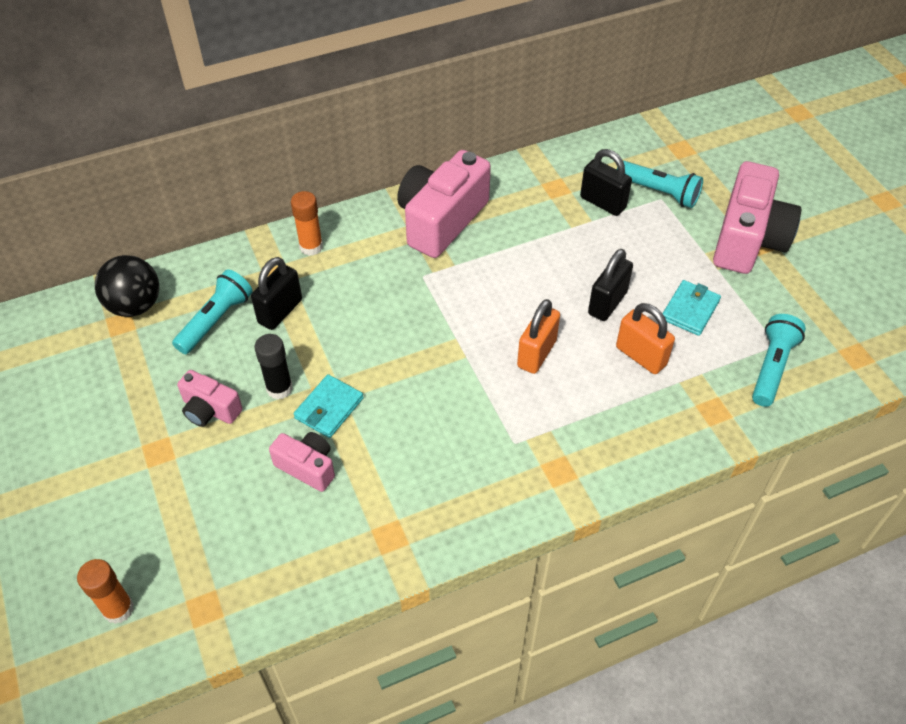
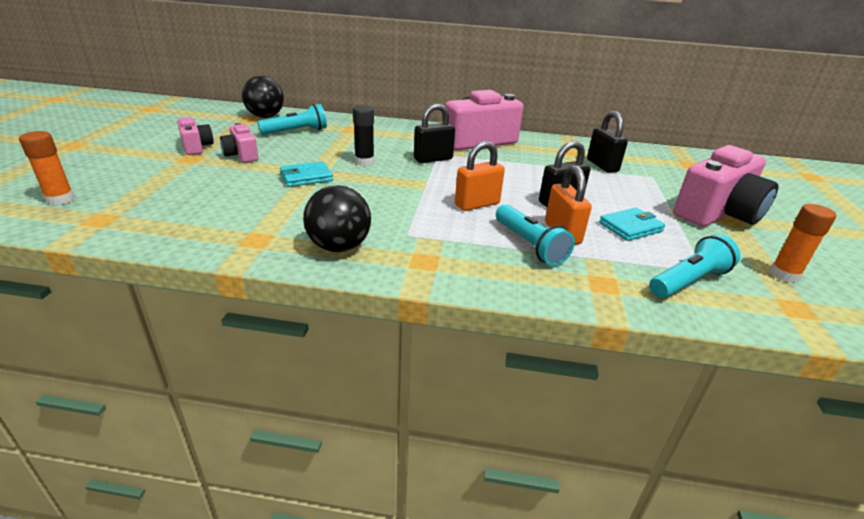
camera: 30 degrees right, 20 degrees down
black padlock [251,257,302,330] -> black padlock moved to [414,103,455,163]
black glue stick [254,334,293,400] -> black glue stick moved to [353,105,374,166]
pink camera [269,432,335,492] -> pink camera moved to [177,117,214,155]
orange glue stick [291,191,323,256] -> orange glue stick moved to [770,204,836,283]
turquoise flashlight [617,161,703,208] -> turquoise flashlight moved to [496,204,575,266]
none -> black ball [303,185,371,252]

